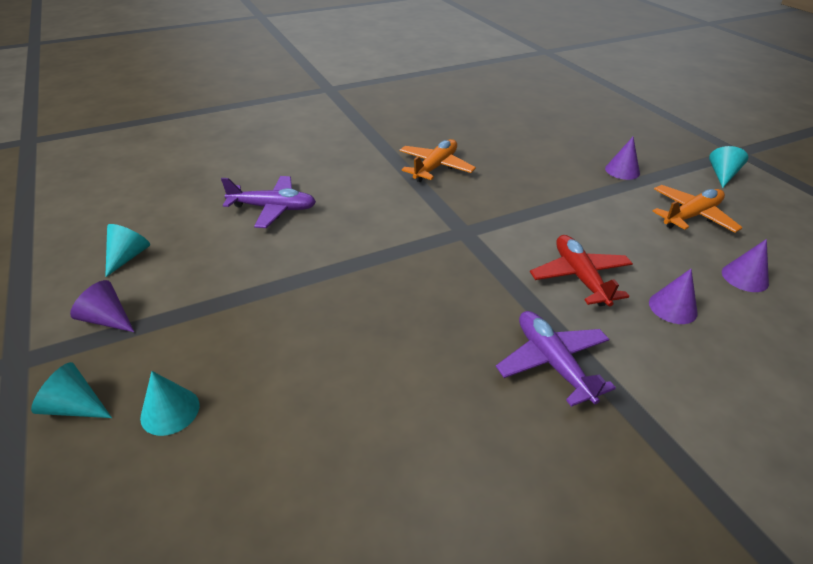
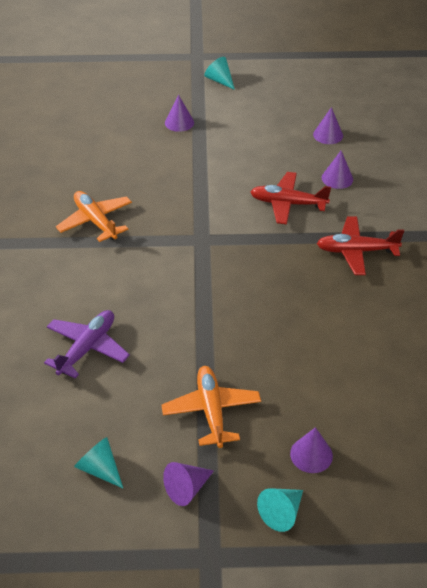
camera: 65 degrees left, 5 degrees up
turquoise cone [140,371,199,436] -> purple cone [290,427,333,473]
purple plane [496,311,616,407] -> red plane [317,217,404,275]
orange plane [652,185,742,233] -> orange plane moved to [161,366,261,448]

